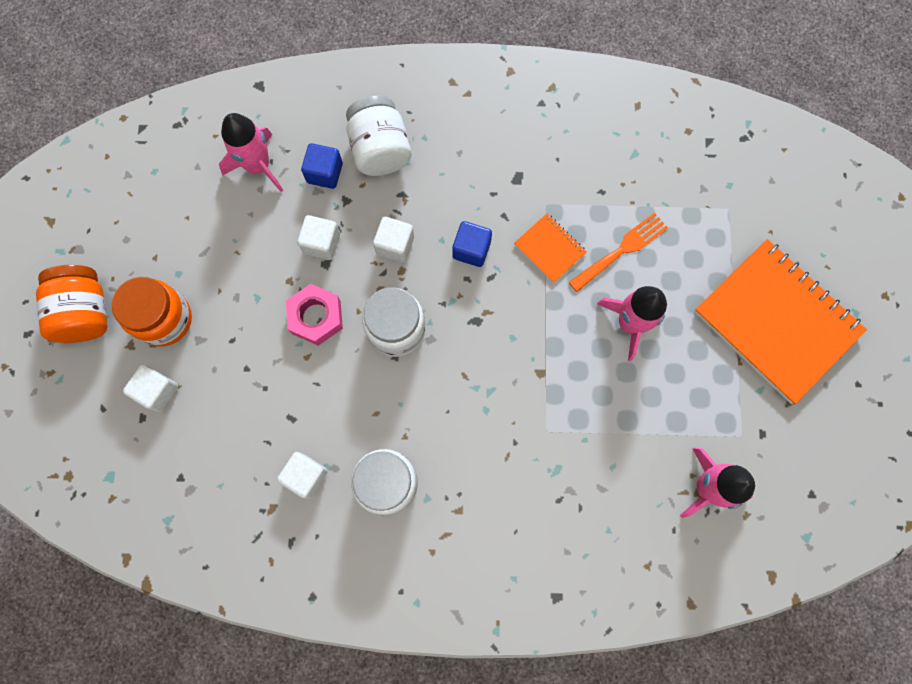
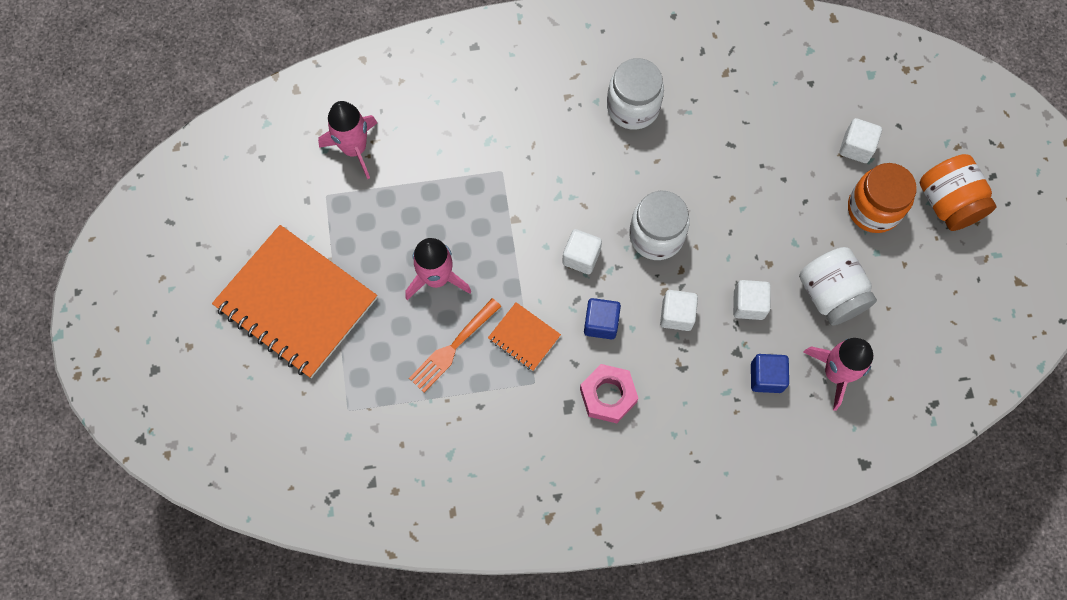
camera: 170 degrees right, 5 degrees down
white cube [277,452,328,499] -> white cube moved to [562,229,602,274]
pink nut [286,284,343,346] -> pink nut moved to [580,364,638,423]
white jar [346,95,411,176] -> white jar moved to [799,247,877,325]

